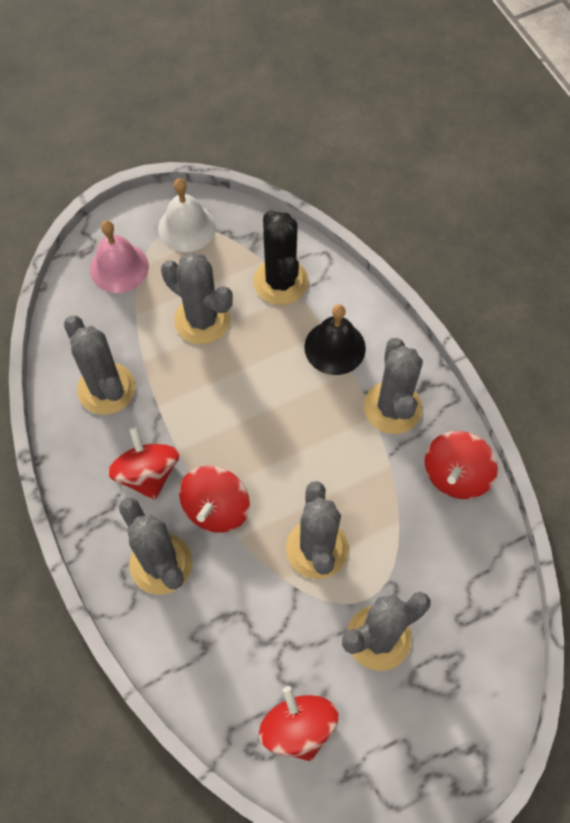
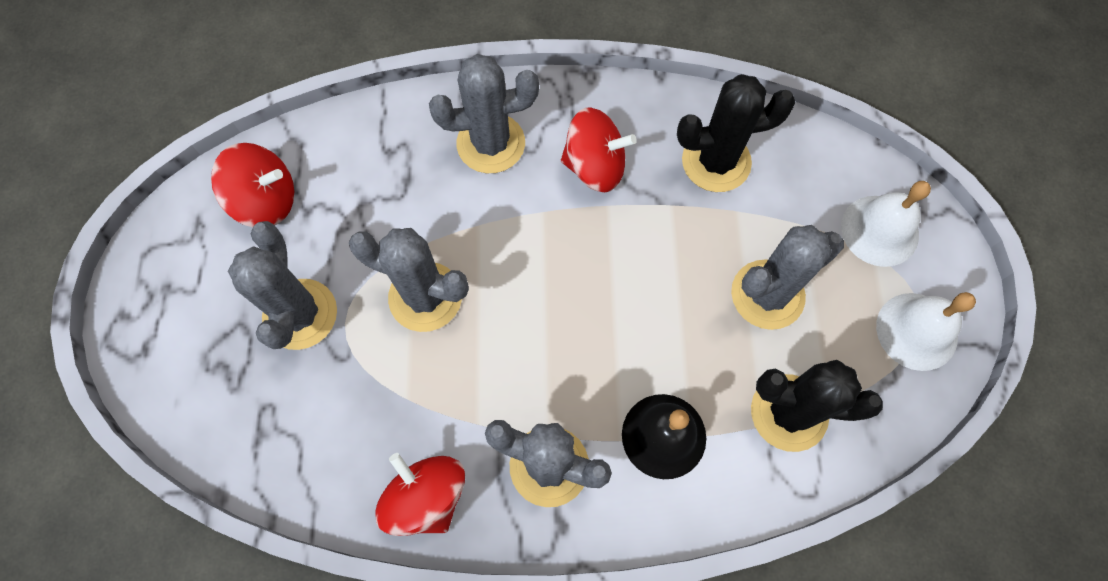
camera: 115 degrees right, 5 degrees up
grey cactus [64,316,135,415] -> black cactus [677,74,796,192]
pink bell [90,220,149,293] -> white bell [841,181,931,267]
red spinning top [179,465,250,533] -> none

